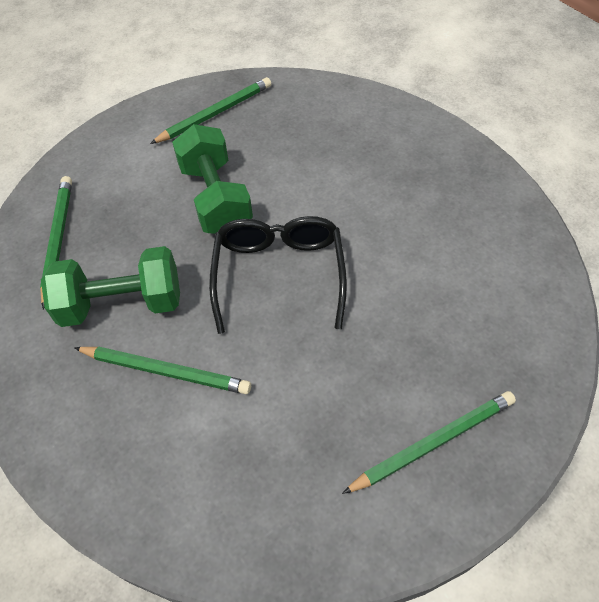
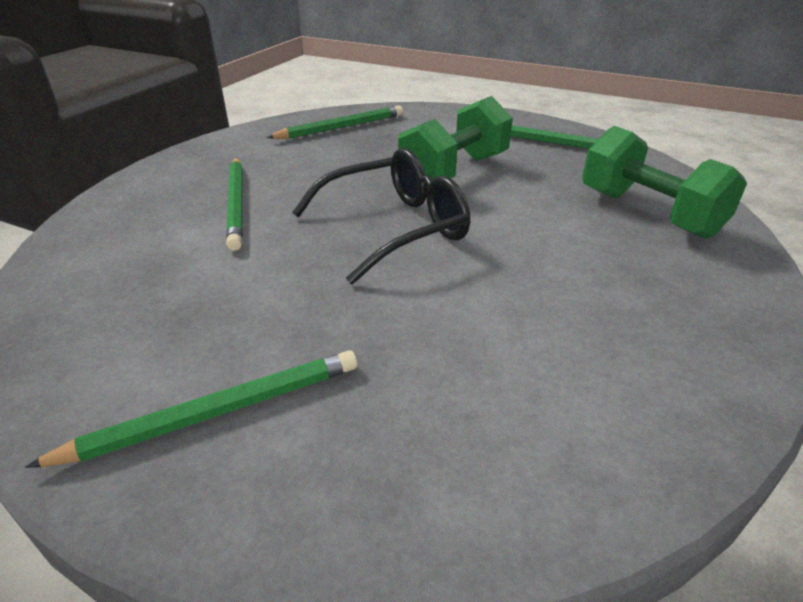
camera: 60 degrees right, 20 degrees down
green dumbbell [41,246,180,327] -> green dumbbell moved to [582,126,747,239]
green pencil [342,391,516,494] -> green pencil turned 60 degrees counterclockwise [25,350,357,468]

